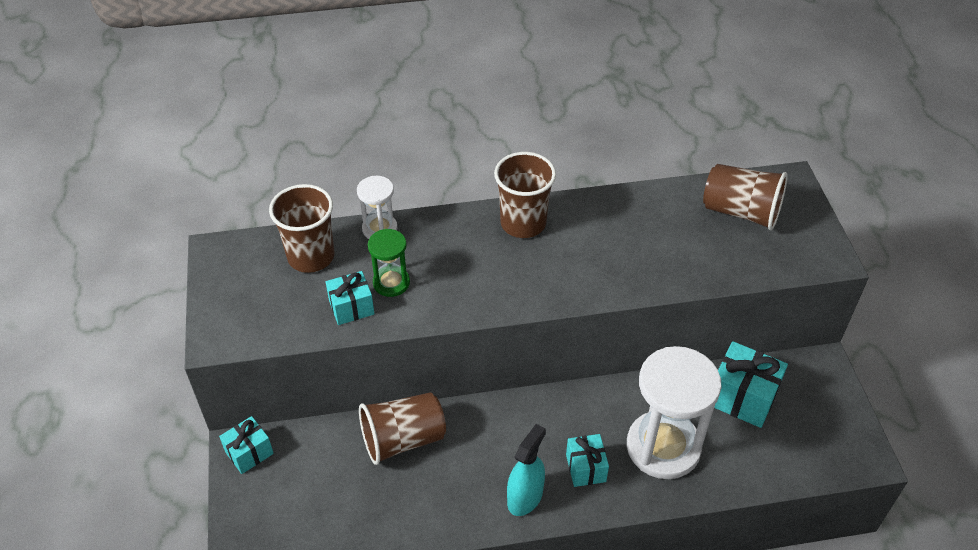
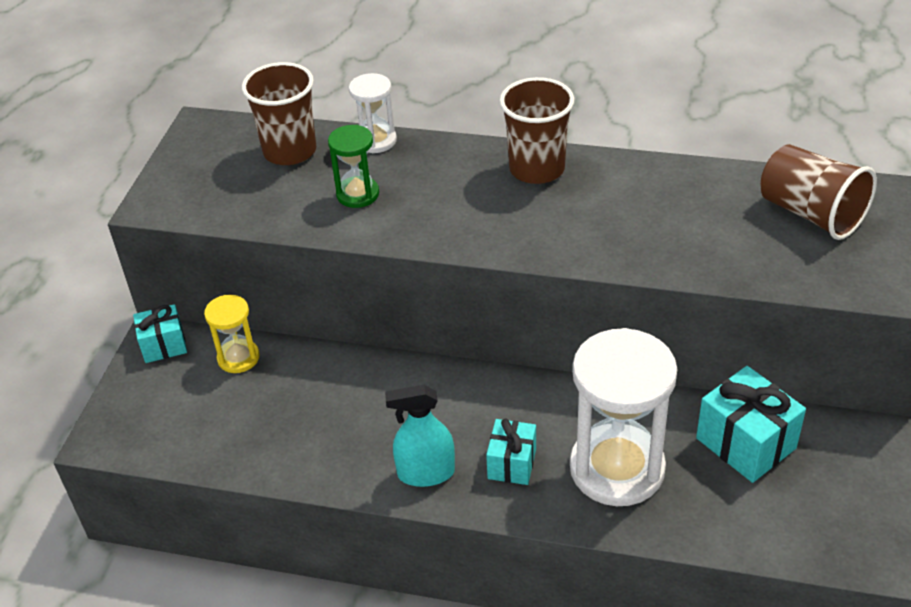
camera: 25 degrees right, 5 degrees down
turquoise gift [326,271,374,325] -> none
brown cup [359,392,446,465] -> none
turquoise spray bottle [507,424,546,516] -> turquoise spray bottle turned 150 degrees counterclockwise [385,385,455,487]
none -> yellow hourglass [204,295,260,373]

